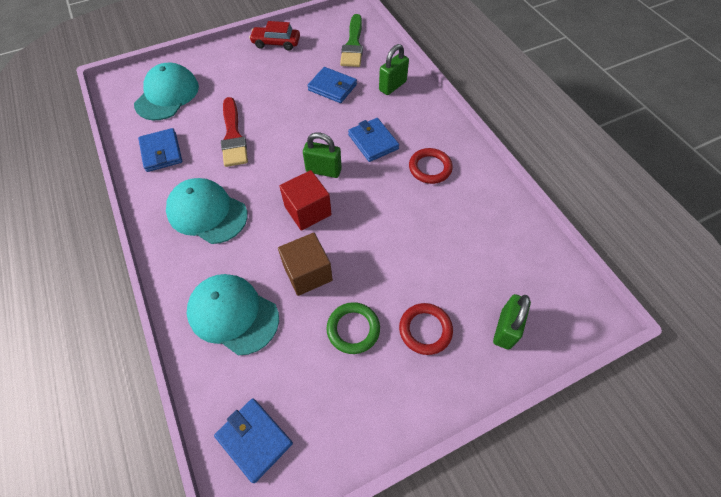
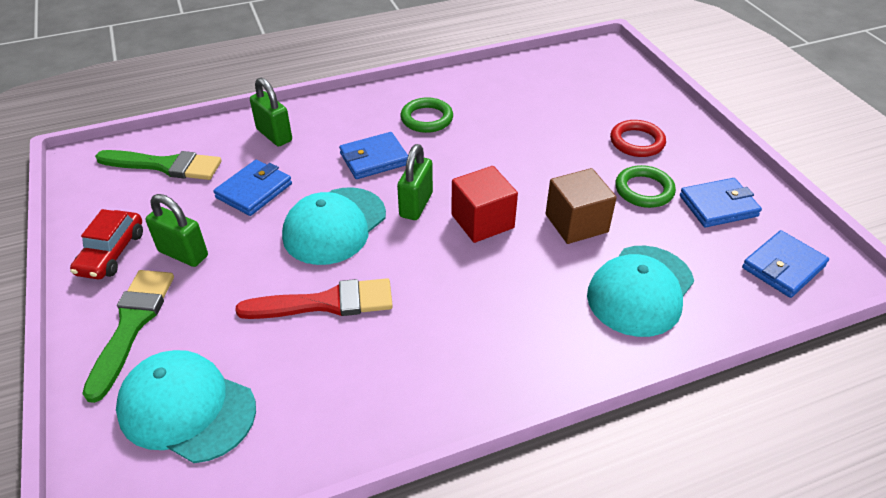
camera: 85 degrees left, 15 degrees down
blue wallet [138,128,182,172] -> blue wallet moved to [680,178,762,227]
turquoise cap [166,178,248,244] -> turquoise cap moved to [282,187,386,265]
red ring [409,148,453,184] -> green ring [401,98,453,133]
green padlock [493,294,531,350] -> green padlock moved to [146,194,208,267]
none -> green brush [82,270,174,403]

